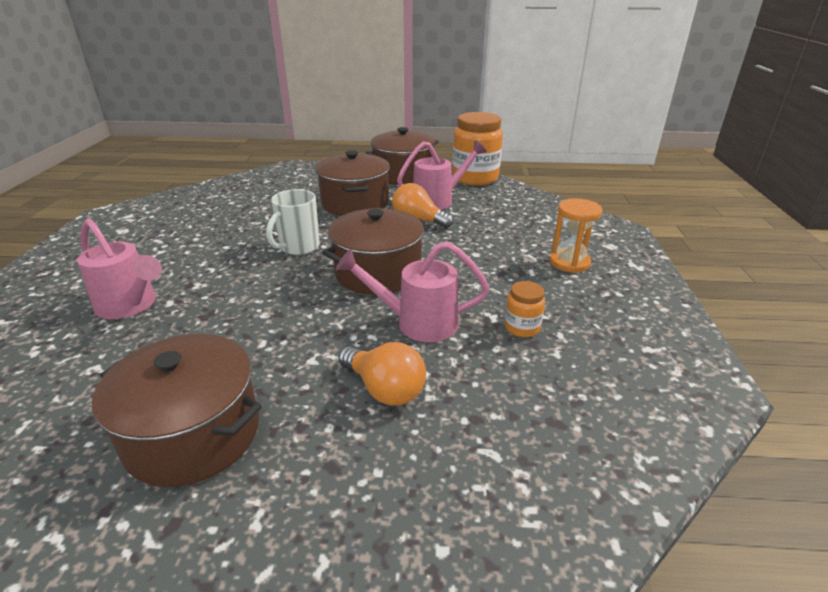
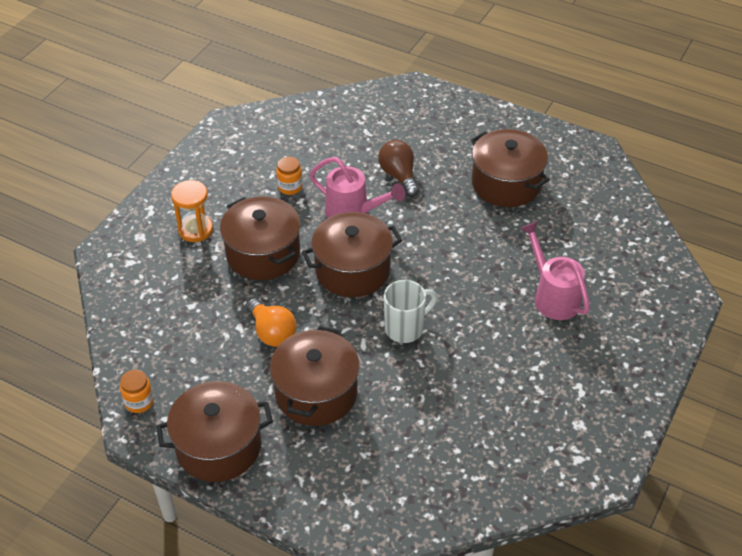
camera: 155 degrees left, 15 degrees up
orange light bulb [339,342,426,406] -> brown light bulb [378,140,419,197]
pink watering can [397,141,487,210] -> none
orange jar [452,112,503,185] -> orange jar [120,370,154,413], size x0.47
none -> brown pot [220,196,300,280]

